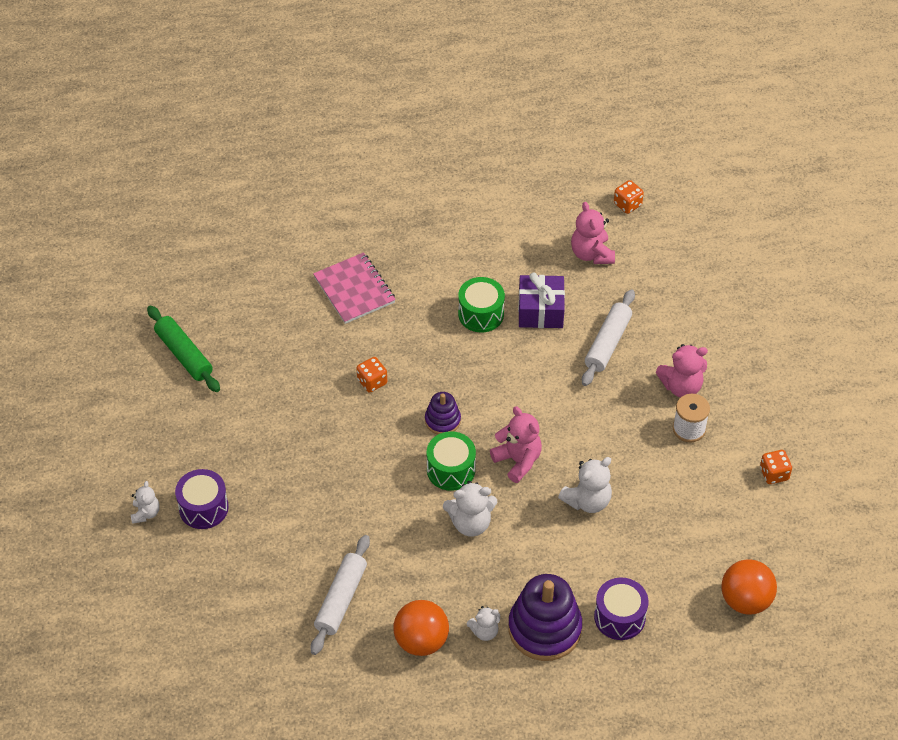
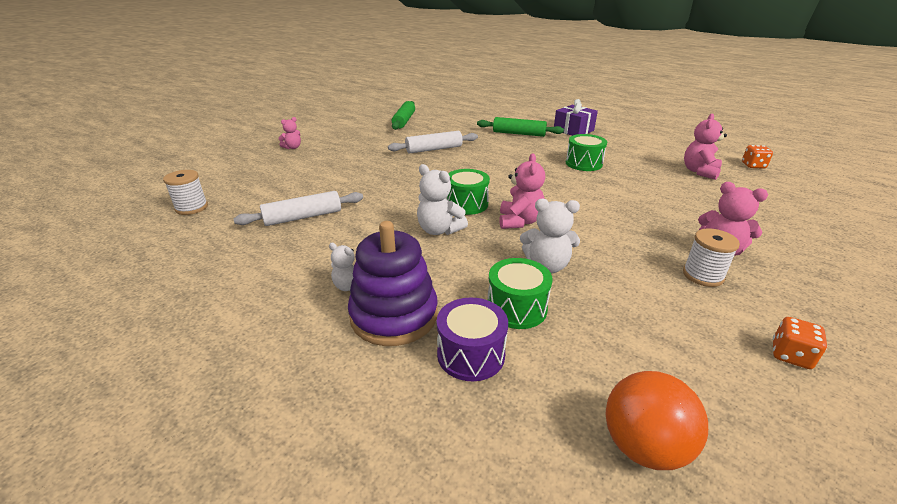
camera: 45 degrees right, 20 degrees down
white teddy bear [131,481,159,524] -> pink teddy bear [278,117,301,149]
purple drum [175,469,229,529] -> none
pink notebook [313,252,396,324] -> green rolling pin [477,117,564,137]
orange dice [356,357,387,393] -> none
orange ball [393,600,449,656] -> none
purple stacking toy [425,392,461,434] -> none
purple gift [518,273,565,328] -> purple gift moved to [554,99,598,136]
white rolling pin [582,289,635,386] -> white rolling pin moved to [388,131,478,154]
none -> white spool [163,170,208,215]
none -> green drum [488,258,552,329]

